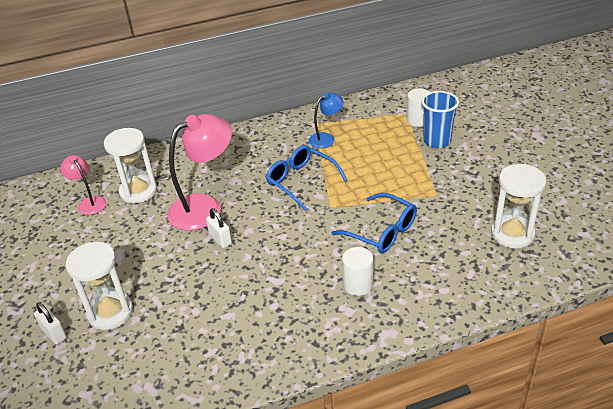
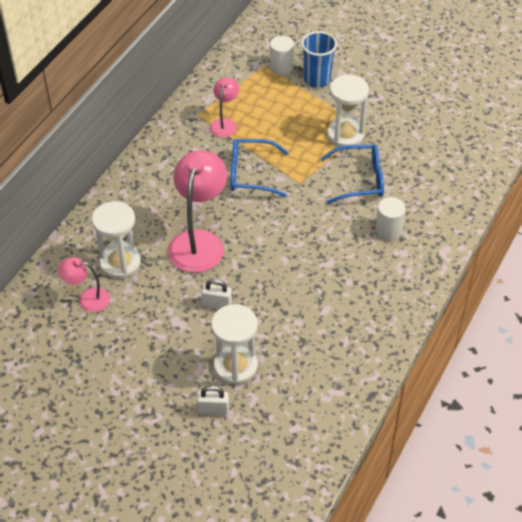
camera: 45 degrees left, 10 degrees up
white padlock [206,208,232,248] -> white padlock moved to [201,279,232,309]
blue lamp [309,93,344,148] -> pink lamp [210,77,239,138]
white hourglass [491,164,546,248] -> white hourglass moved to [327,75,369,147]

